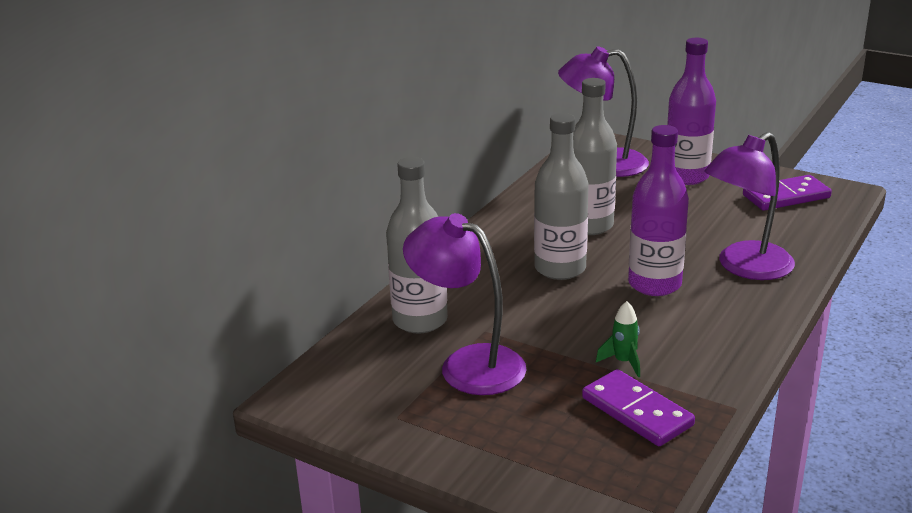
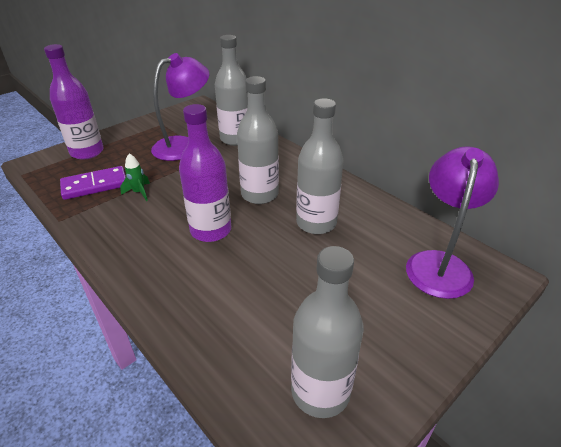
camera: 105 degrees right, 10 degrees up
purple bottle [667,38,716,185] -> purple bottle moved to [44,44,104,160]
purple lamp [704,132,795,280] -> none
purple domino [743,175,832,211] -> grey bottle [291,246,364,418]

